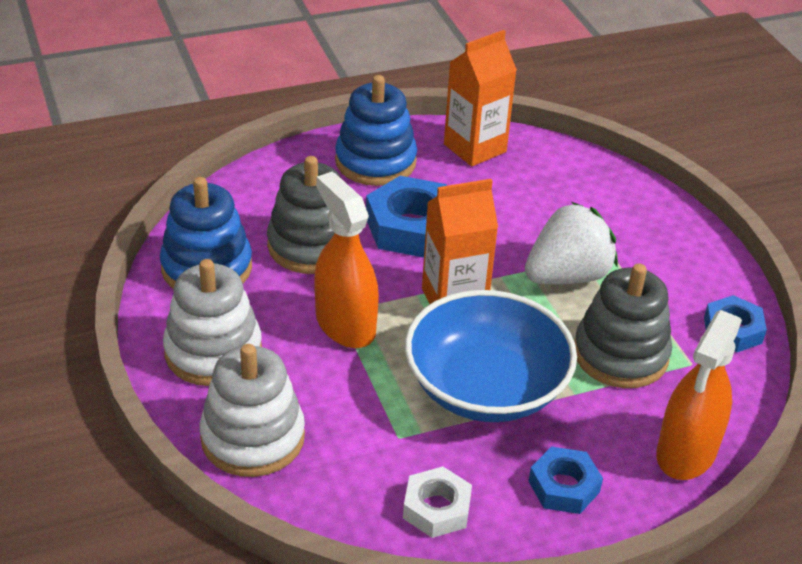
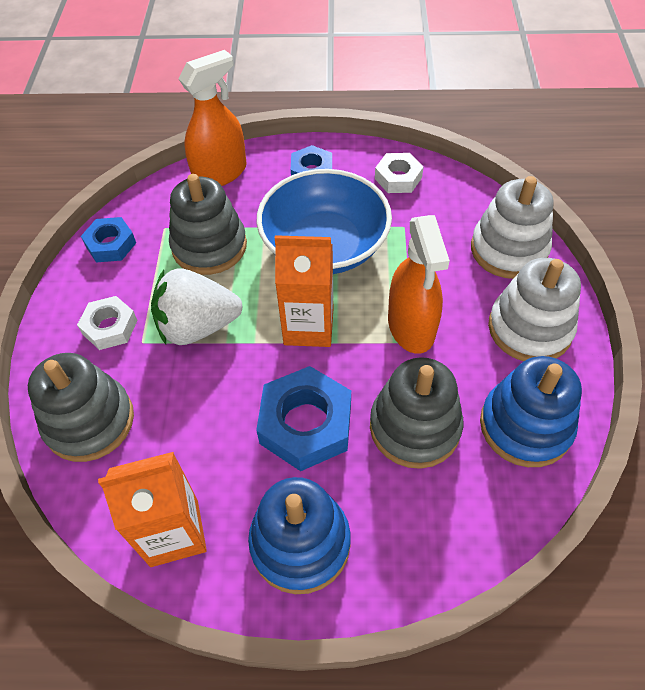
camera: 155 degrees left, 15 degrees up
none -> grey stacking toy [28,353,134,462]
none -> white nut [77,296,138,350]

